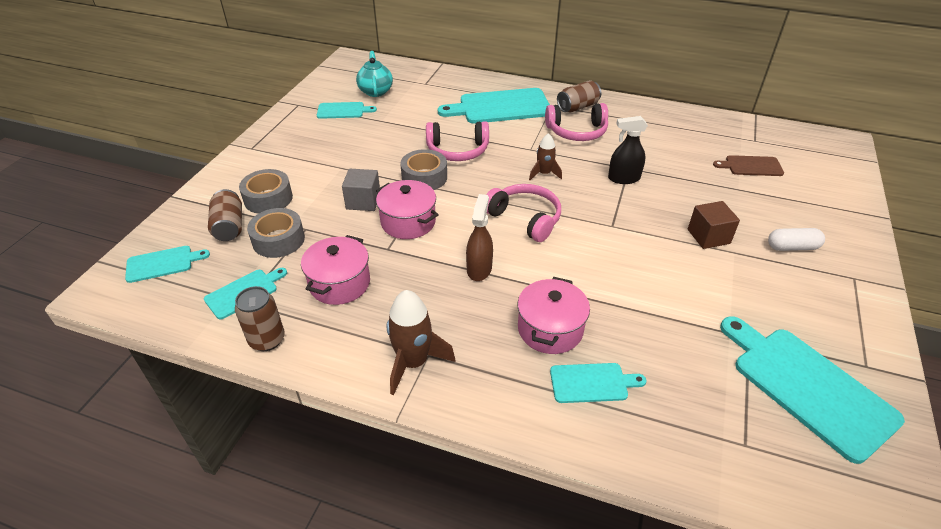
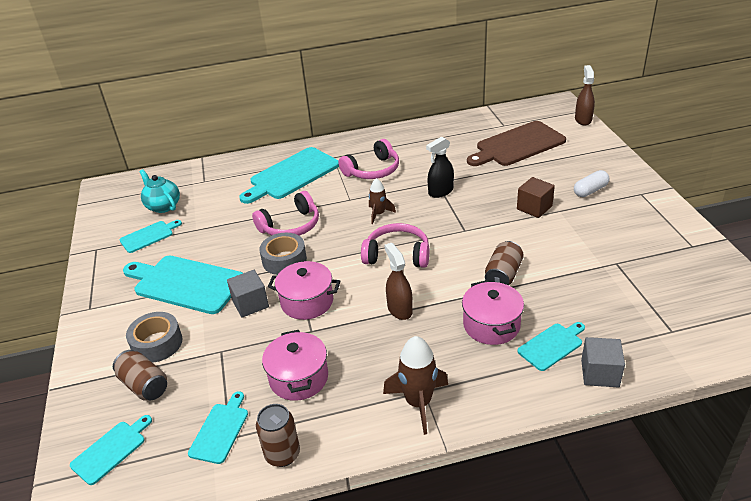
camera: 30 degrees left, 5 degrees down
grey tape [247,208,305,258] -> none
brown can [557,80,601,112] -> brown can moved to [485,241,524,285]
brown cutting board [713,155,784,176] -> brown cutting board [467,121,566,166], size x1.92
turquoise cutting board [720,316,905,464] -> turquoise cutting board moved to [123,256,243,314]
none -> brown spray bottle [575,65,595,125]
none -> grey cube [581,337,625,387]

